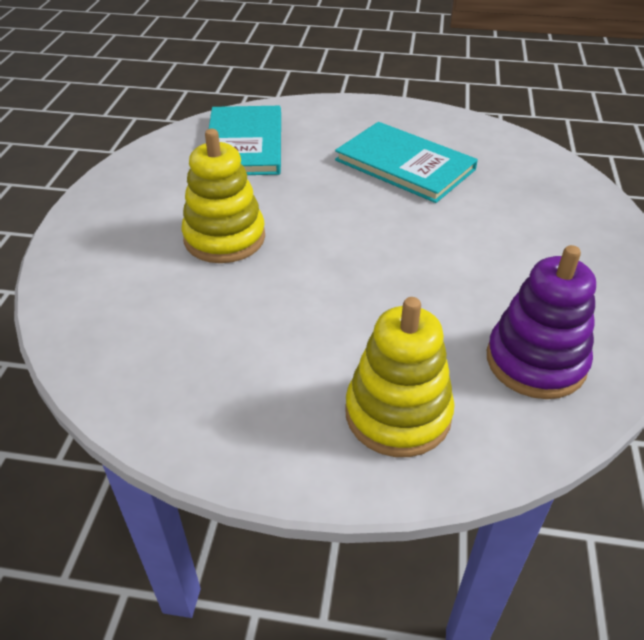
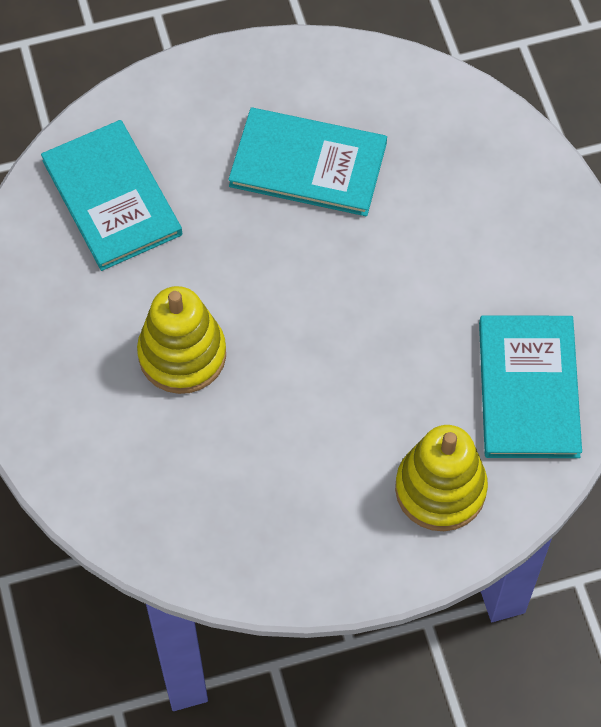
camera: 25 degrees left, 20 degrees up
purple stacking toy [487,245,596,399] -> turquoise book [479,315,582,458]

